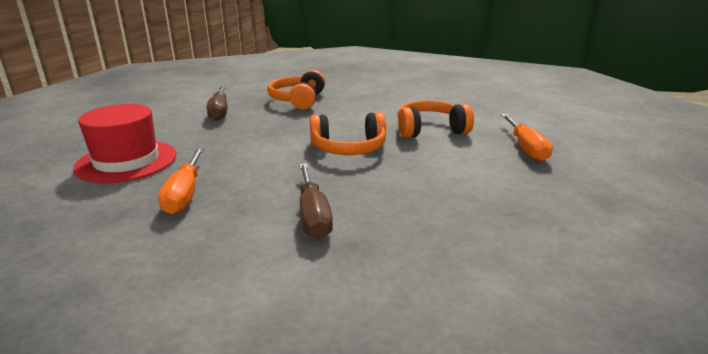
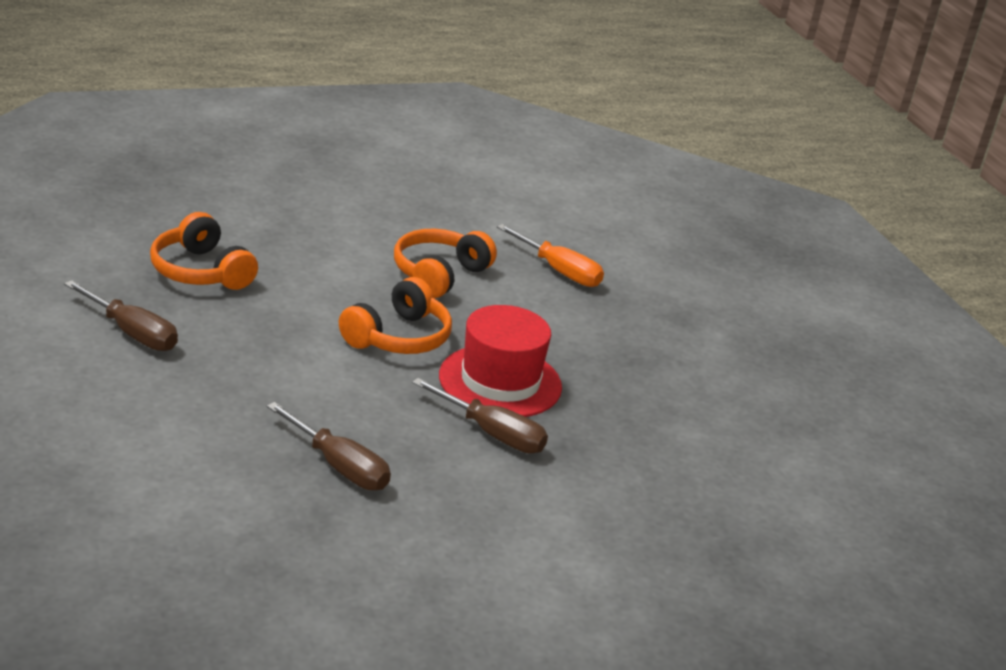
camera: 50 degrees left, 5 degrees up
red hat [73,104,177,183] -> red hat moved to [439,305,562,417]
orange screwdriver [158,148,204,214] -> brown screwdriver [267,402,391,491]

